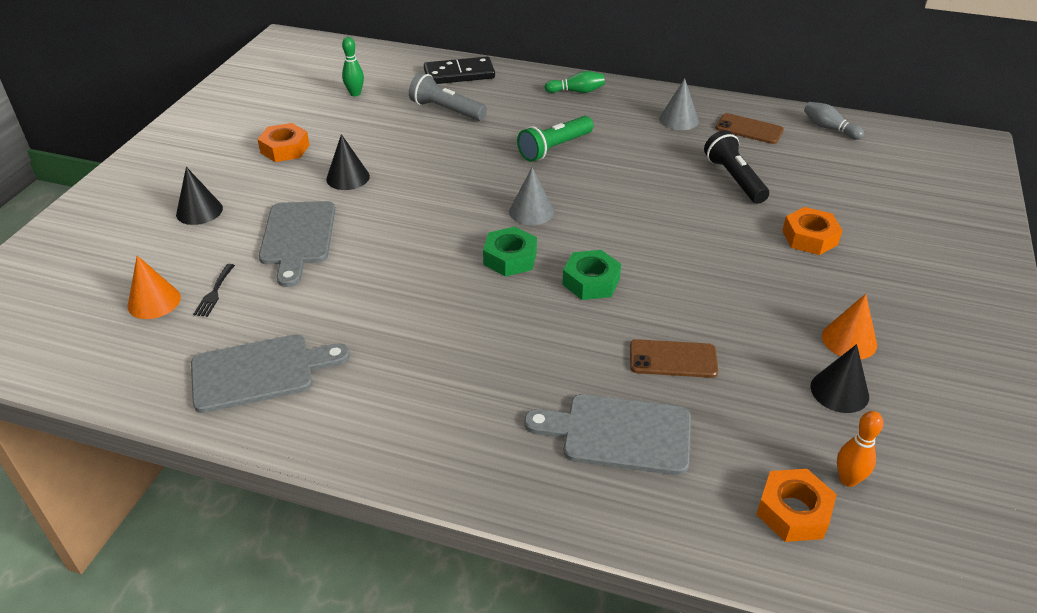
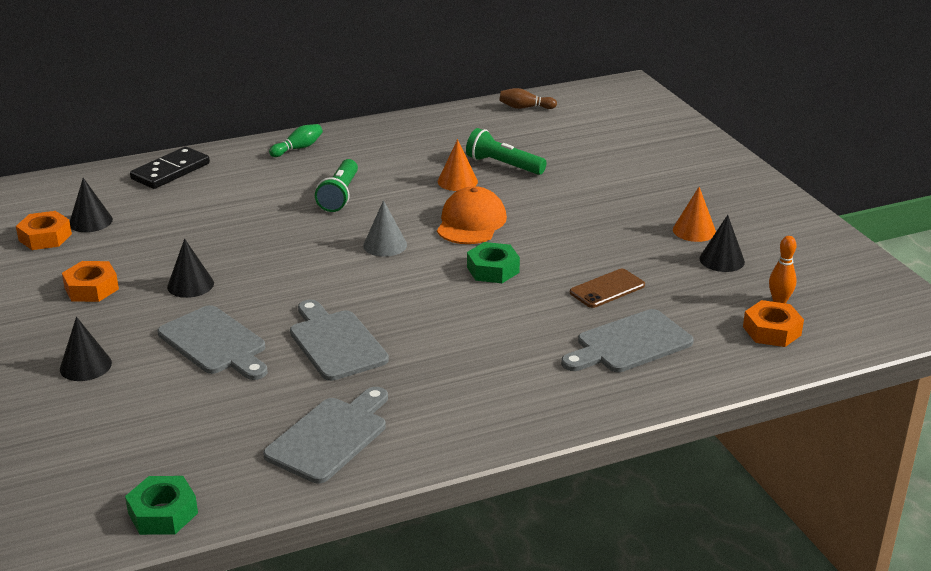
camera: 40 degrees left, 10 degrees down
orange cone [128,256,181,319] -> orange cone moved to [438,139,478,191]
black fork [193,264,235,317] -> none
green bowling pin [342,37,364,96] -> black cone [70,178,113,232]
grey flashlight [409,73,487,121] -> none
green nut [483,227,537,277] -> green nut moved to [125,476,198,535]
grey cone [659,78,699,130] -> none
black flashlight [704,130,769,204] -> green flashlight [466,128,547,175]
brown phone [715,113,784,144] -> none
orange nut [782,207,843,255] -> orange nut moved to [16,211,72,250]
grey bowling pin [804,102,864,140] -> brown bowling pin [499,88,557,109]
none -> grey cutting board [290,300,389,381]
none -> orange cap [437,186,507,244]

